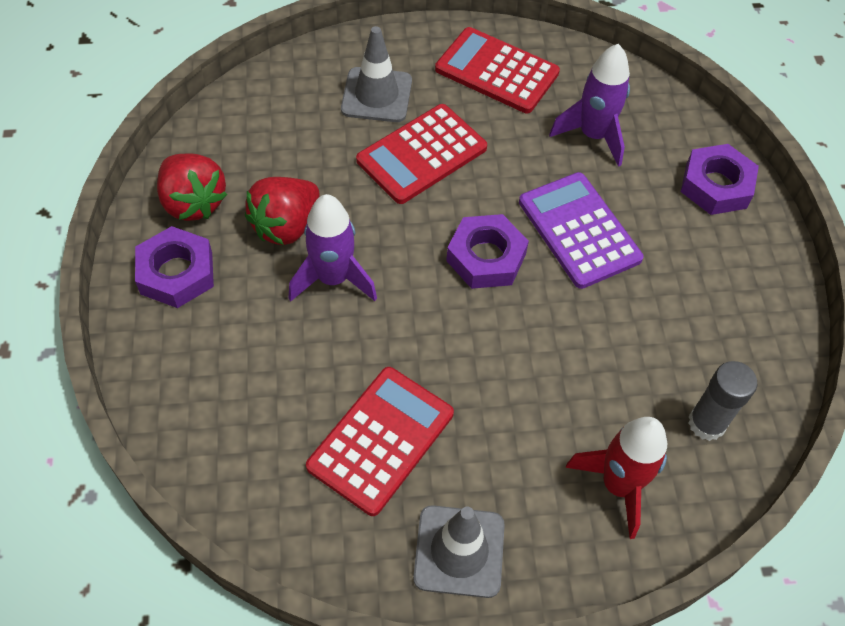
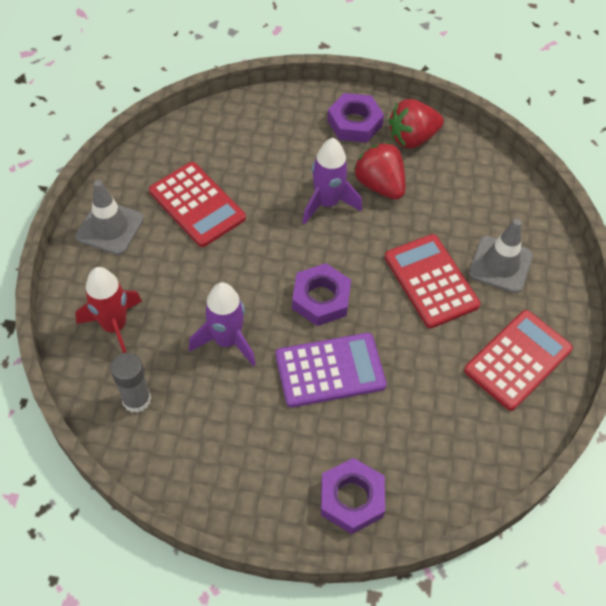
camera: 105 degrees right, 0 degrees up
purple rocket [549,44,630,167] -> purple rocket moved to [189,282,256,366]

